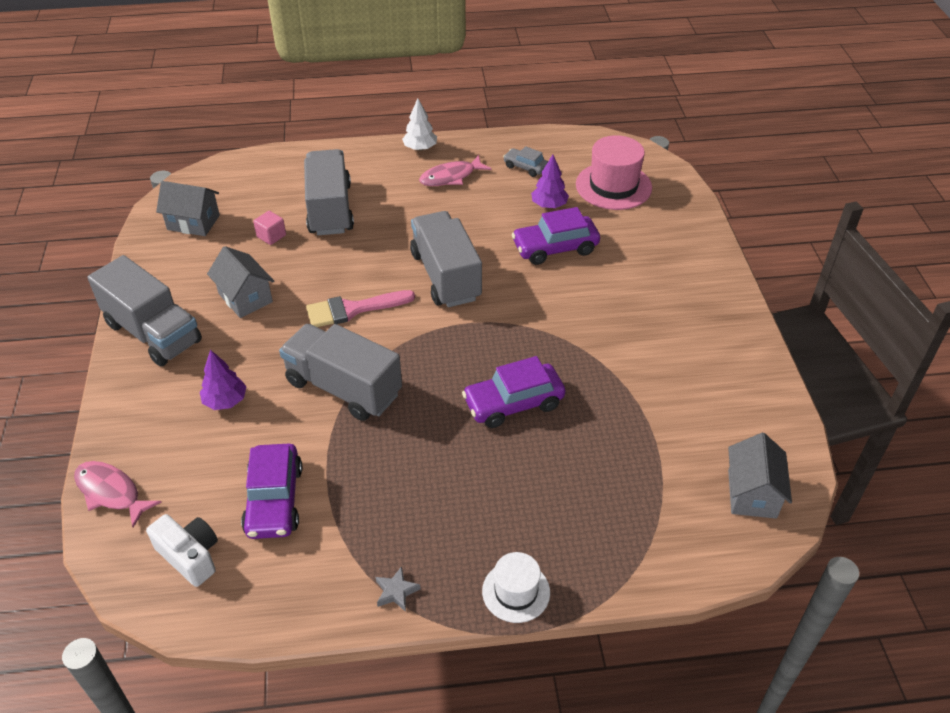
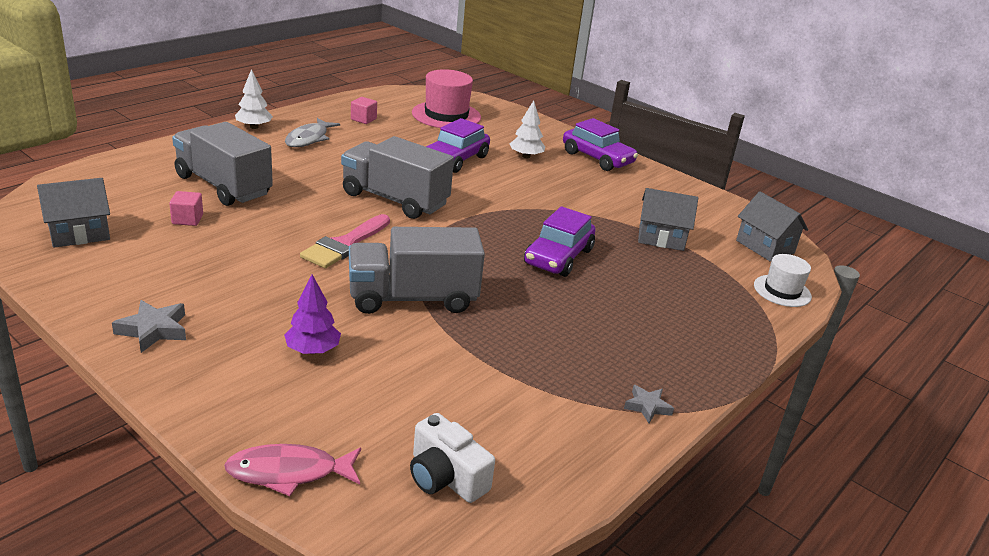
camera: 45 degrees left, 15 degrees down
grey truck [87,255,202,367] -> grey star [112,300,186,353]
white camera [146,514,218,587] -> white camera turned 135 degrees counterclockwise [410,413,495,503]
grey house [207,246,274,318] -> grey house moved to [638,188,698,251]
purple car [241,444,302,539] -> purple car moved to [563,118,638,171]
pink fish [419,155,491,186] -> grey fish [285,118,340,147]
white hat [482,552,550,623] -> white hat moved to [754,254,812,307]
grey car [503,146,548,177] -> pink cube [351,97,377,124]
purple tree [531,155,569,208] -> none
none -> white tree [510,100,545,158]

